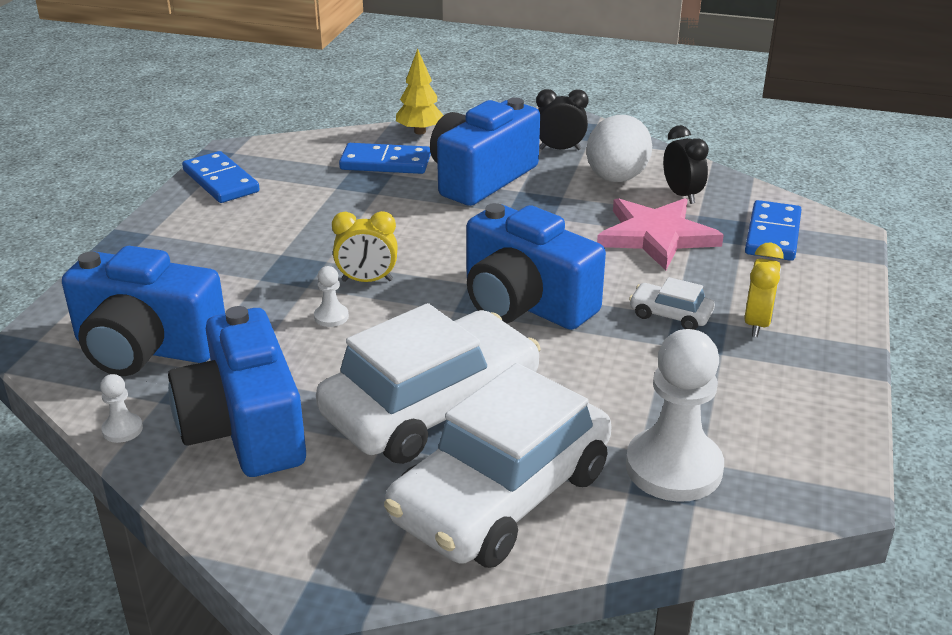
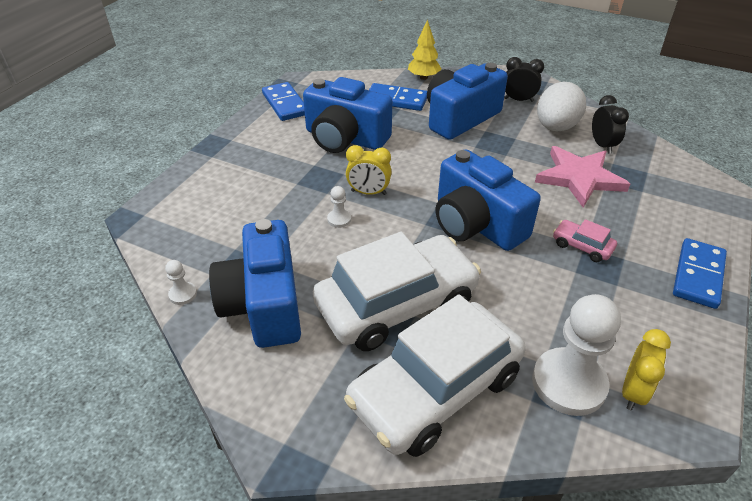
camera: 10 degrees right, 10 degrees up
blue camera [62,246,225,376] -> blue camera moved to [303,77,392,153]
white car [629,277,715,330] -> pink car [553,219,617,262]
yellow clock [744,243,783,337] -> yellow clock moved to [622,329,671,410]
blue domino [745,200,802,261] -> blue domino moved to [673,238,727,309]

